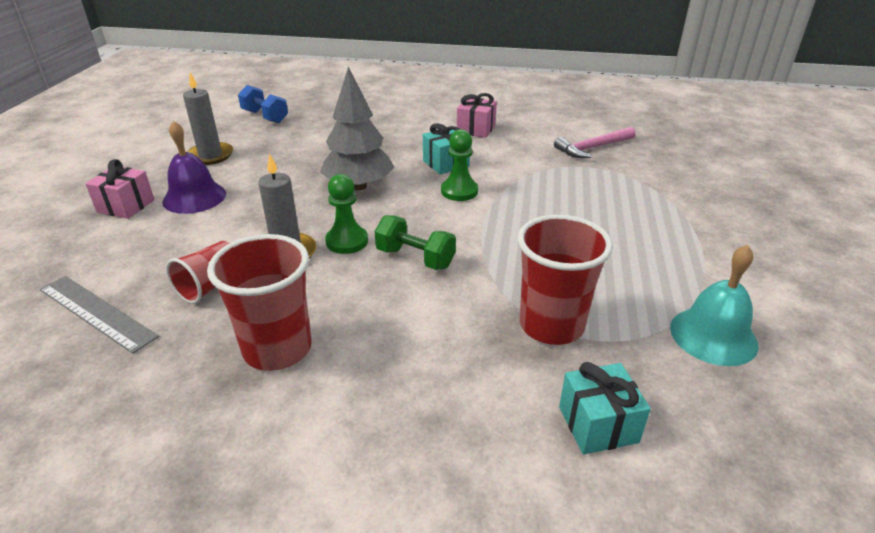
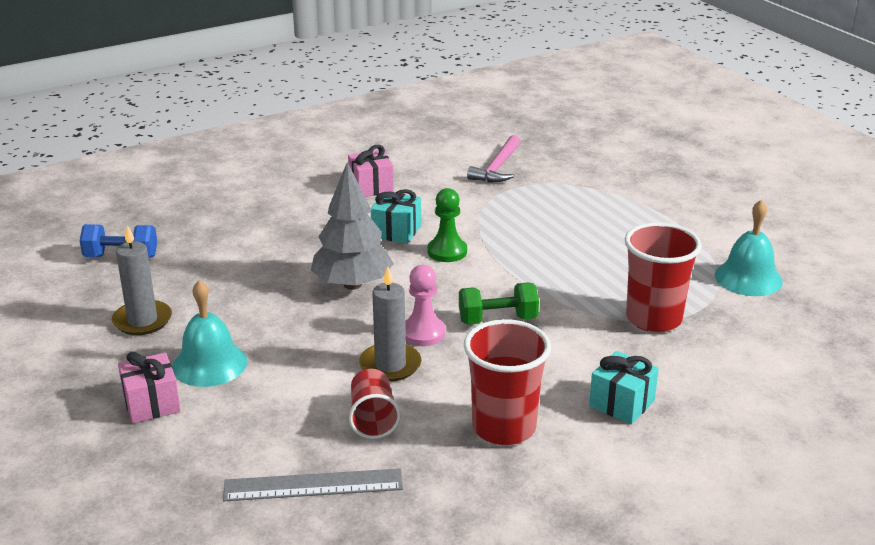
camera: 40 degrees left, 5 degrees down
purple bell [162,121,226,214] -> turquoise bell [172,280,247,387]
green pawn [325,174,368,254] -> pink pawn [405,265,446,346]
turquoise gift [559,362,651,454] -> turquoise gift moved to [589,351,659,424]

